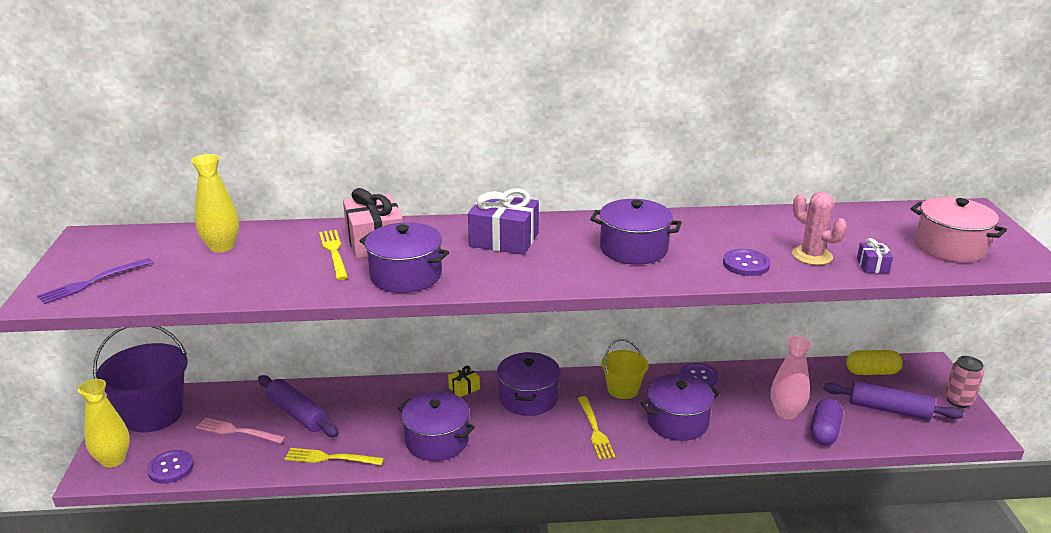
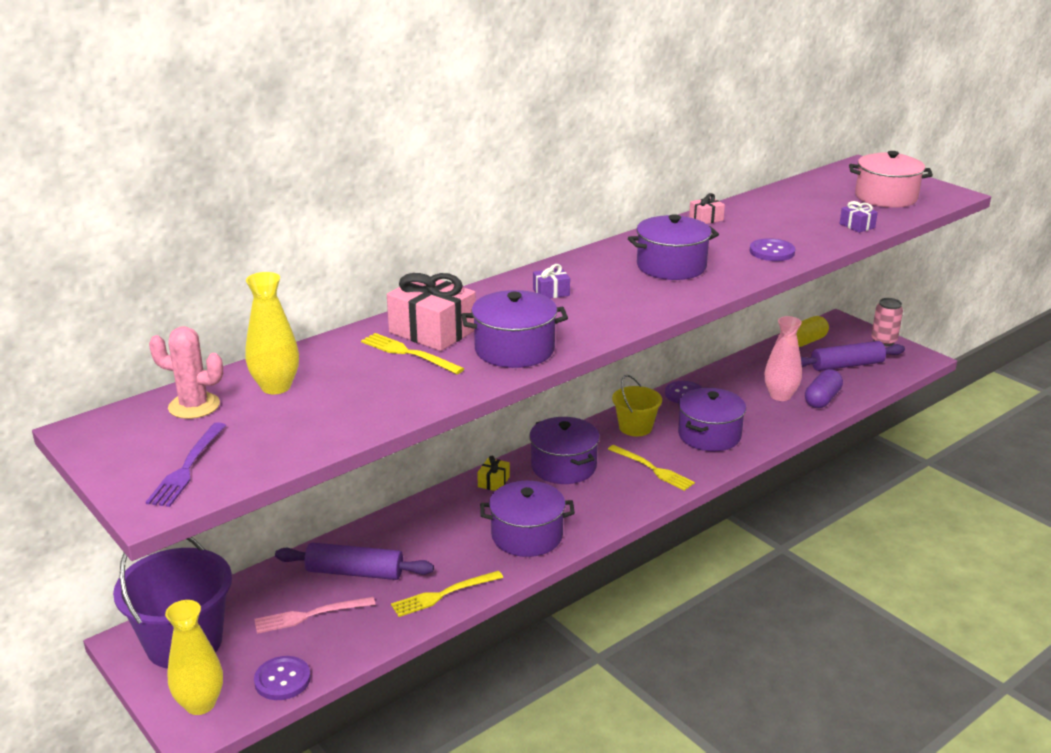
camera: 35 degrees left, 0 degrees up
purple gift [468,188,539,255] -> purple gift [533,264,570,299], size x0.48
pink cactus [792,192,847,265] -> pink cactus moved to [149,326,223,419]
purple capsule [810,398,843,446] -> purple capsule turned 45 degrees clockwise [805,369,843,408]
none -> pink gift [689,193,725,224]

